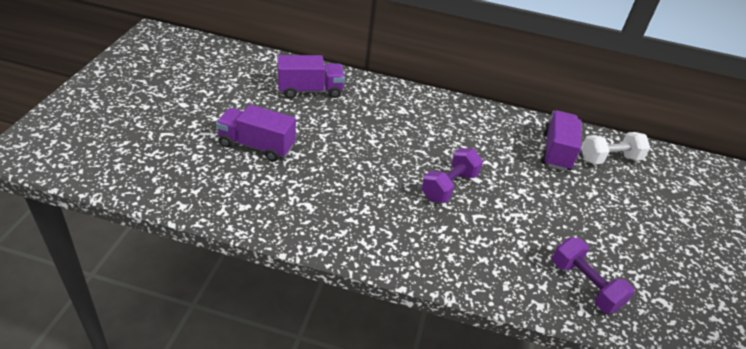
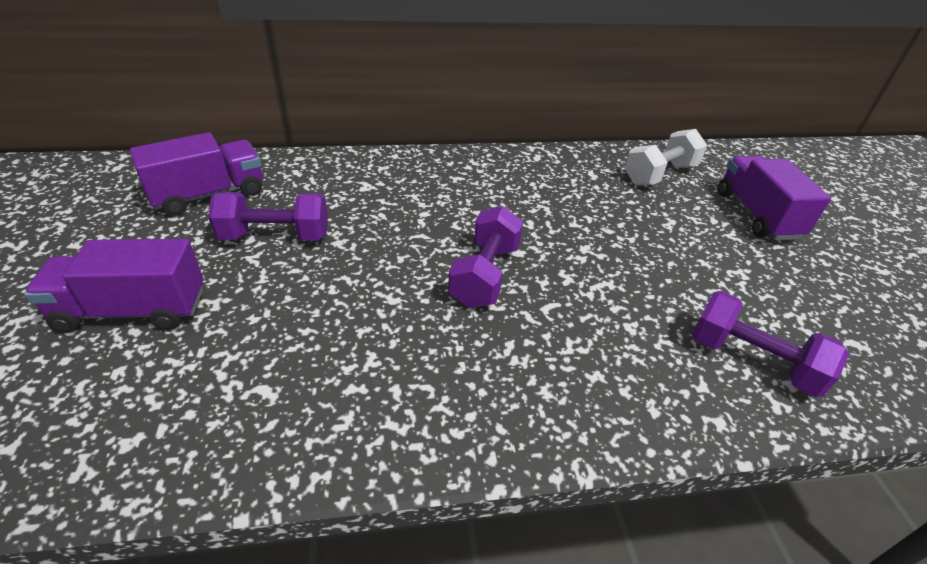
camera: 20 degrees left, 0 degrees up
purple truck [541,110,581,171] -> purple truck moved to [718,156,831,240]
none -> purple dumbbell [208,192,328,241]

